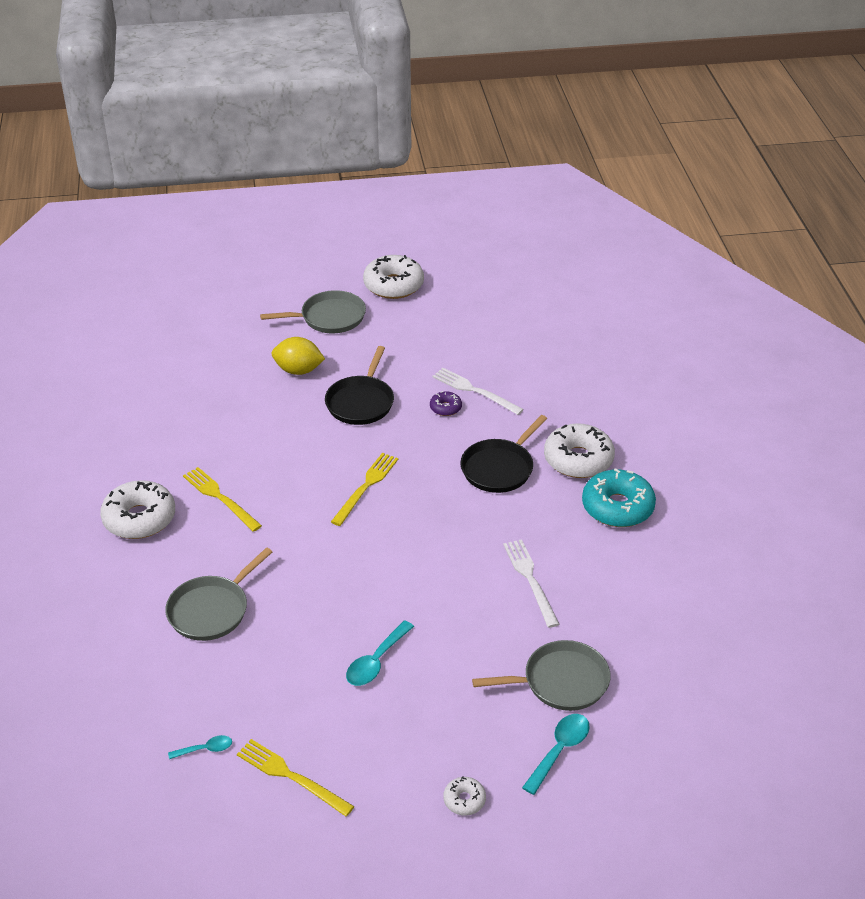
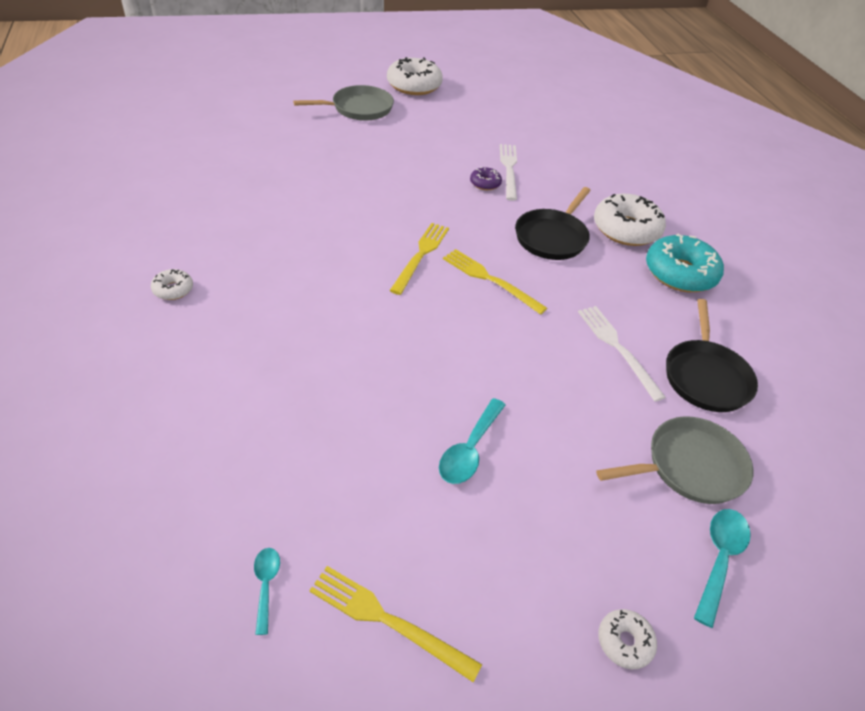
camera: 10 degrees left, 5 degrees up
white donut [100,480,175,539] -> white donut [151,269,193,300], size x0.48
grey pan [165,547,272,641] -> none
turquoise spoon [168,735,232,759] -> turquoise spoon turned 75 degrees counterclockwise [254,548,280,635]
yellow fork [183,467,262,532] -> yellow fork moved to [443,249,547,315]
yellow lemon [272,337,325,375] -> none
black pan [325,346,394,425] -> black pan moved to [666,299,758,412]
white fork [432,368,524,415] -> white fork turned 60 degrees clockwise [500,144,517,201]

